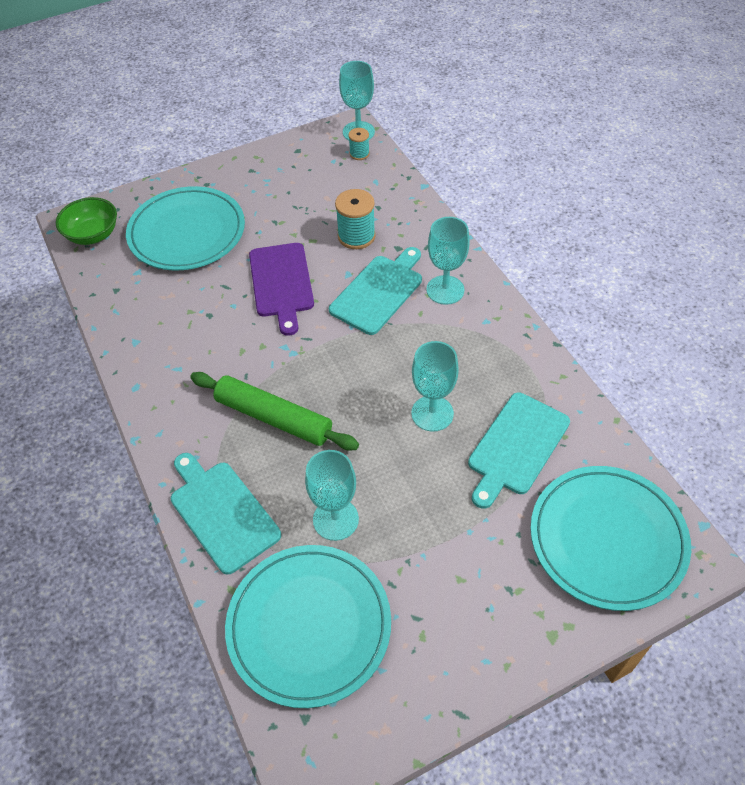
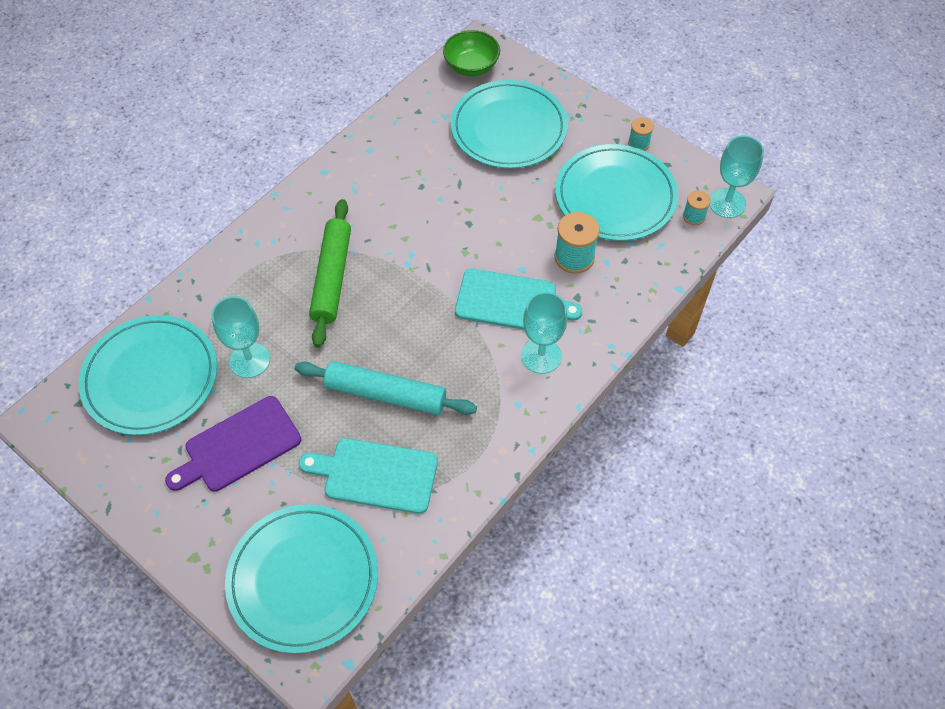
camera: 65 degrees right, 5 degrees up
turquoise cutting board [171,453,281,574] -> none
purple cutting board [249,243,314,336] -> purple cutting board moved to [165,396,301,492]
turquoise goblet [411,341,459,432] -> turquoise rolling pin [295,361,477,415]
none -> turquoise plate [555,144,678,241]
none -> turquoise spool [628,118,654,151]

